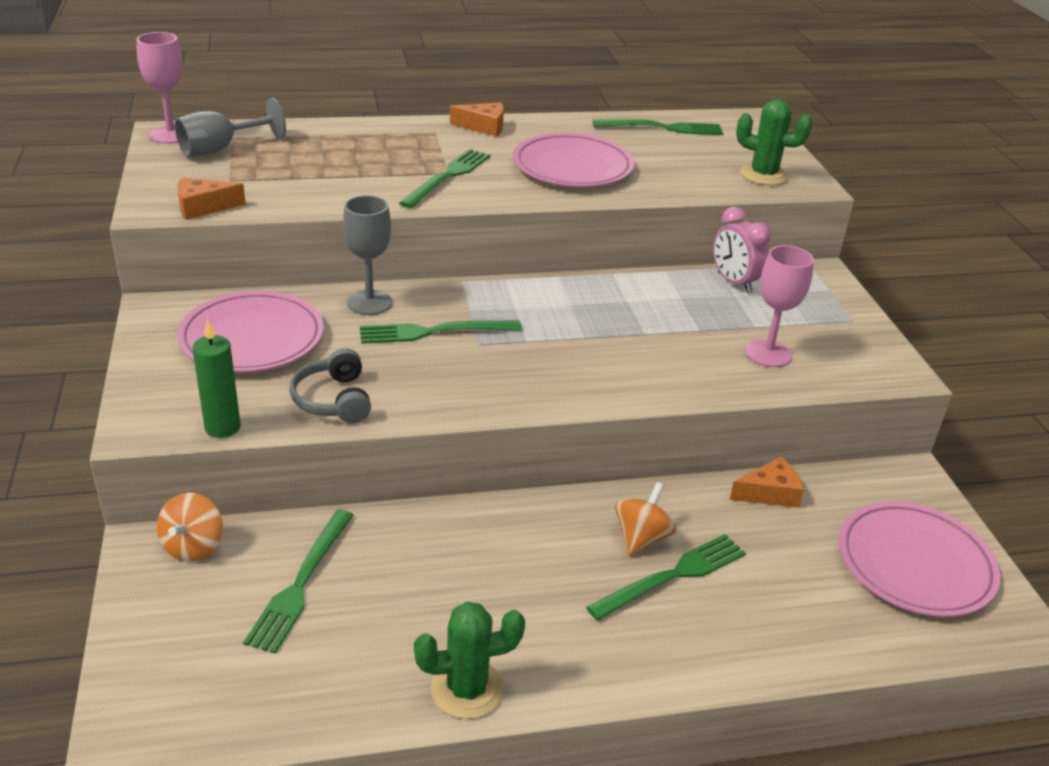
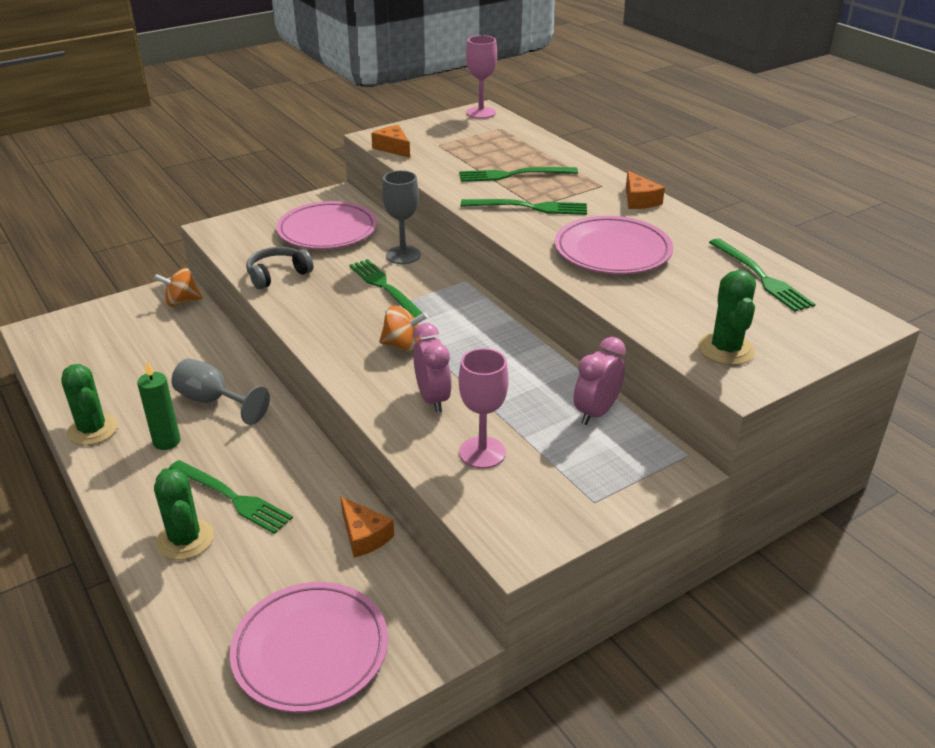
camera: 70 degrees right, 0 degrees up
grey goblet [175,98,286,157] -> grey goblet moved to [171,358,270,425]
green candle [192,319,241,438] -> green candle moved to [137,361,181,450]
green fork [243,509,353,654] -> green fork moved to [459,167,578,182]
orange spinning top [615,482,676,555] -> orange spinning top moved to [379,305,428,352]
none -> green cactus [154,468,214,560]
none -> pink clock [413,323,452,413]

